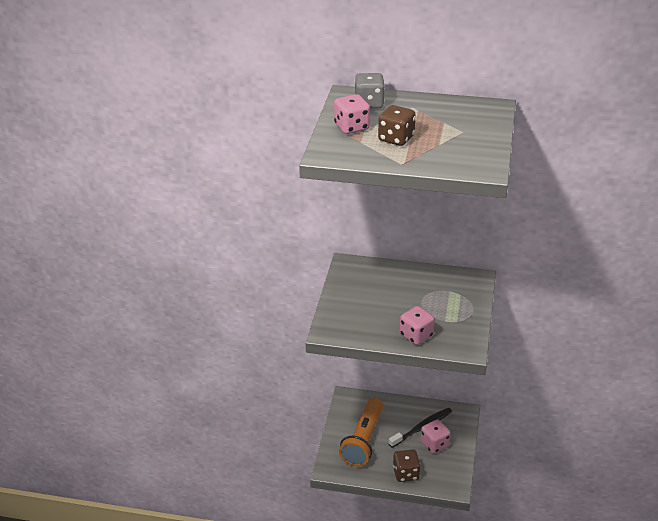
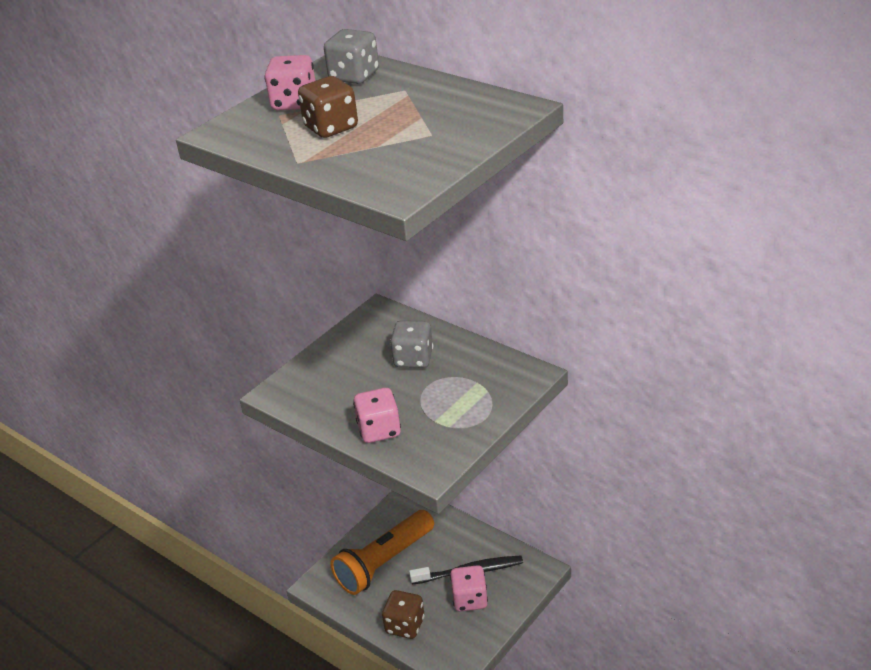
camera: 30 degrees right, 0 degrees up
none -> grey dice [390,320,433,368]

